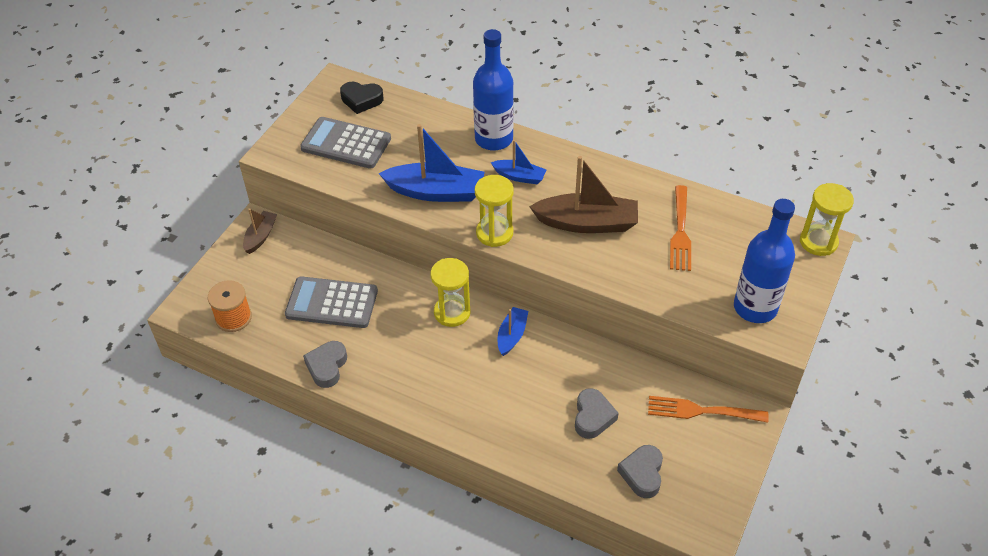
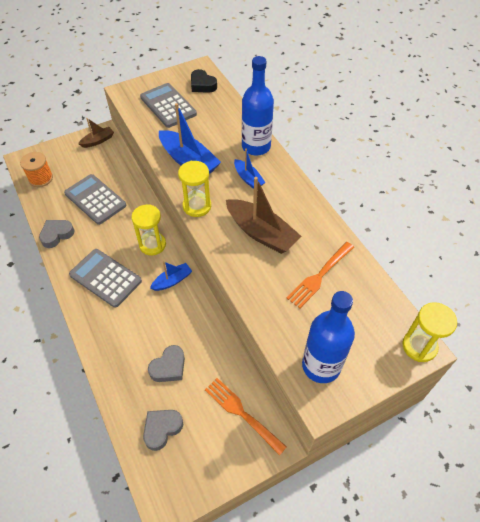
camera: 35 degrees right, 5 degrees up
none -> grey calculator [69,249,142,308]

